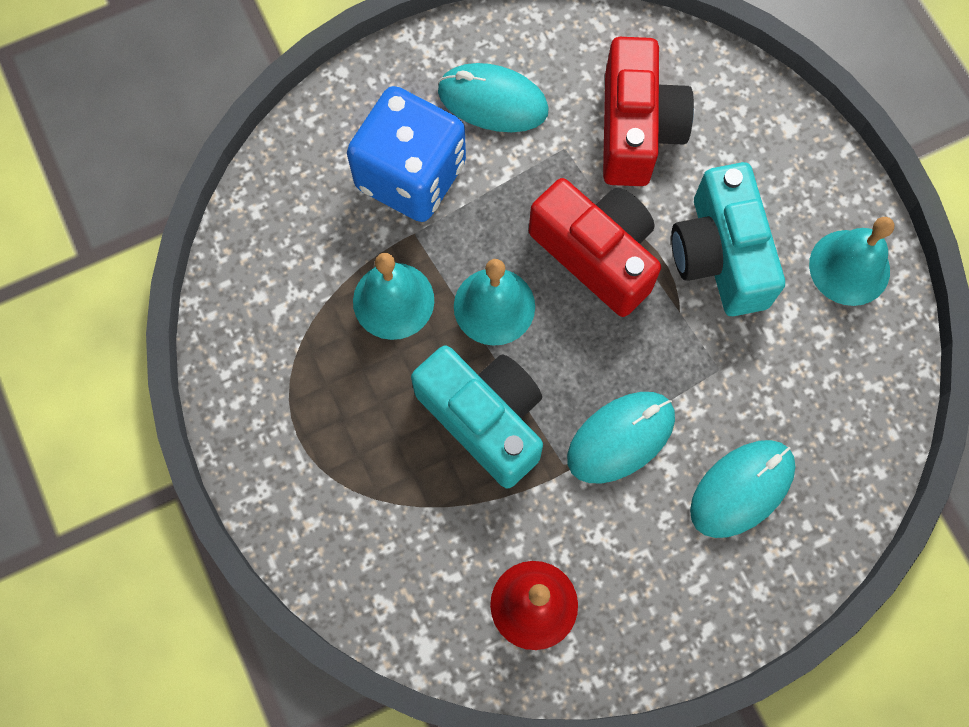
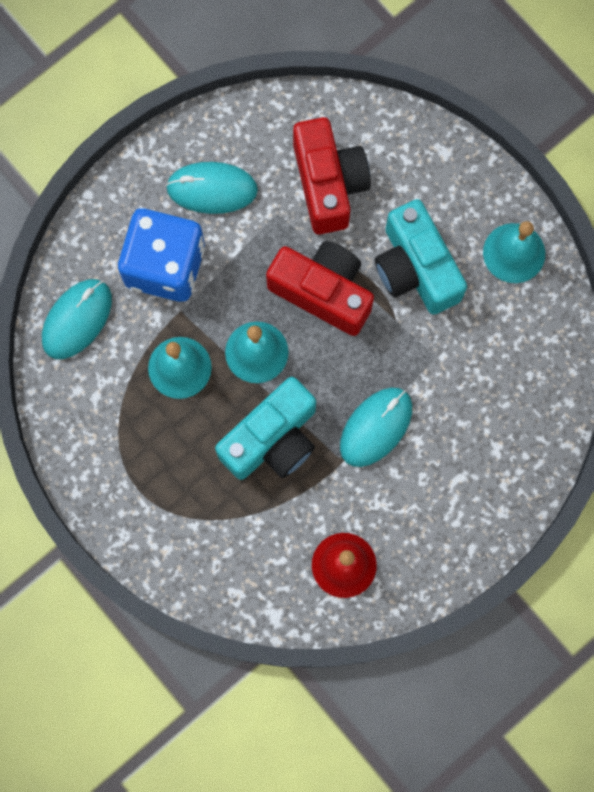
camera: 15 degrees left, 5 degrees up
turquoise camera [411,345,543,488] -> turquoise camera turned 105 degrees clockwise [215,377,316,480]
turquoise mouse [690,440,796,538] -> turquoise mouse moved to [42,279,112,359]

